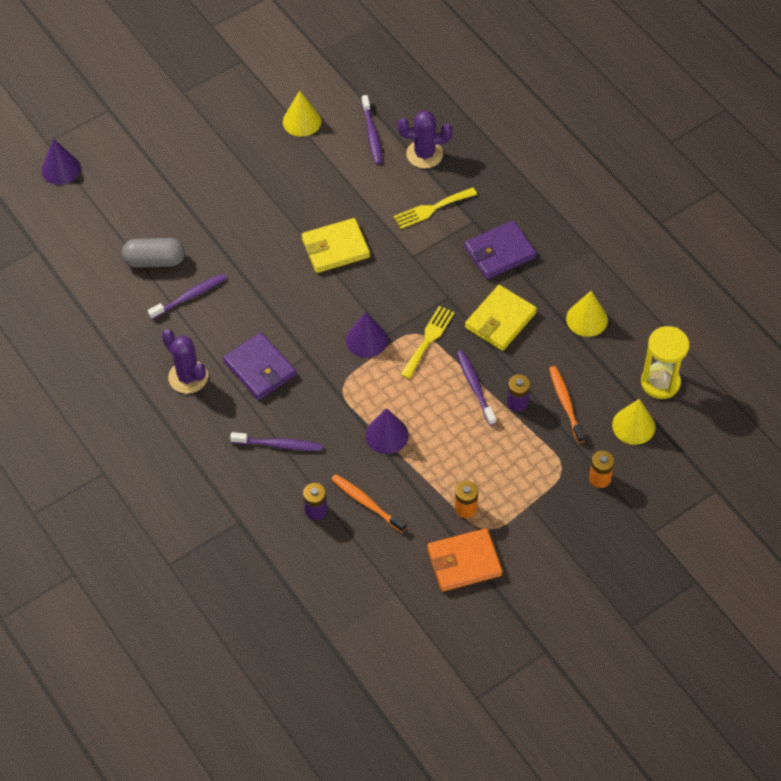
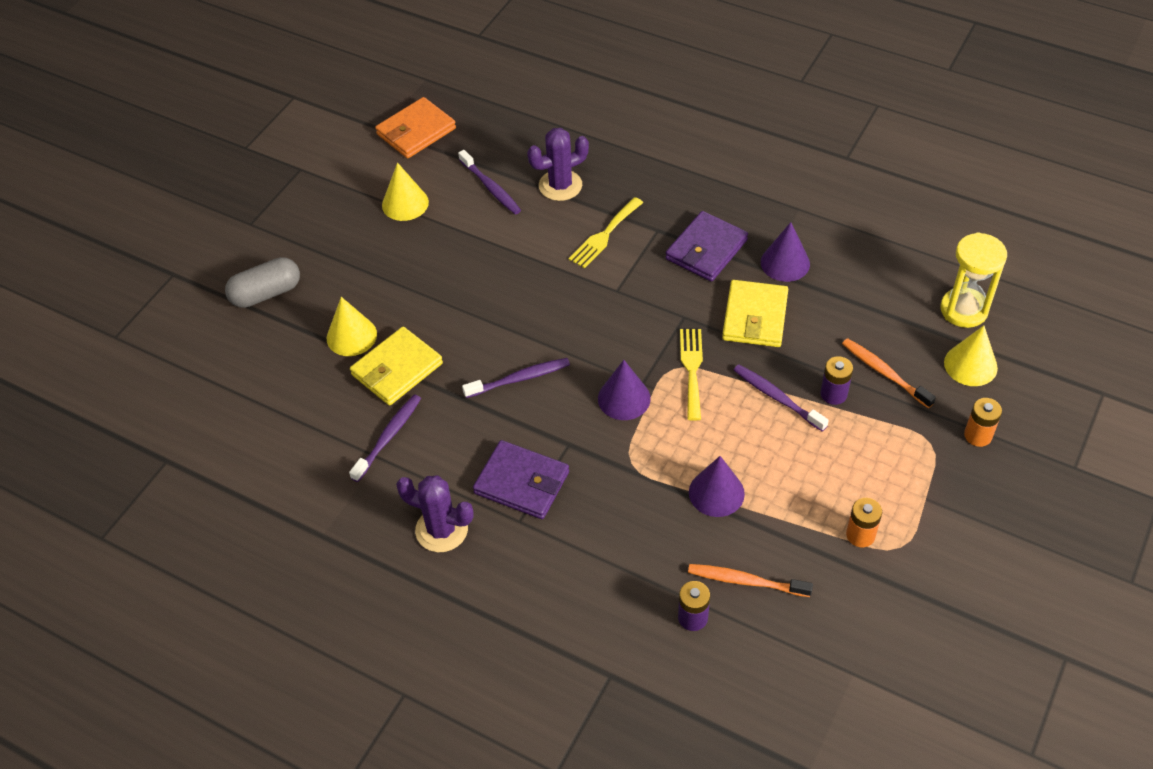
camera: 25 degrees left, 5 degrees down
purple cone [41,139,81,185] -> purple cone moved to [761,222,810,282]
grey capsule [122,238,185,268] -> grey capsule moved to [225,257,300,308]
purple toothbrush [230,432,323,451] -> purple toothbrush moved to [462,358,570,398]
yellow wallet [302,218,370,273] -> yellow wallet moved to [350,327,443,406]
orange wallet [427,528,503,592] -> orange wallet moved to [375,97,456,158]
yellow cone [566,291,608,337] -> yellow cone moved to [327,297,377,356]

